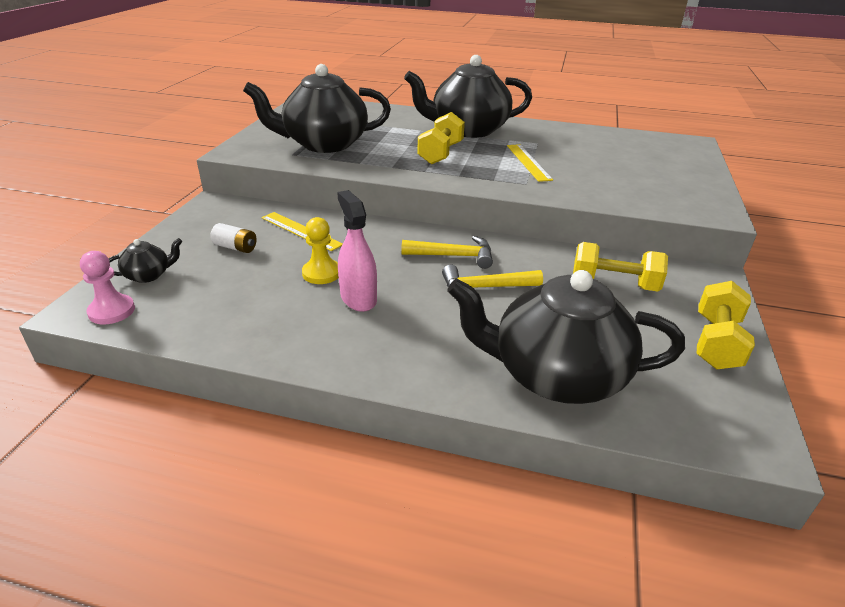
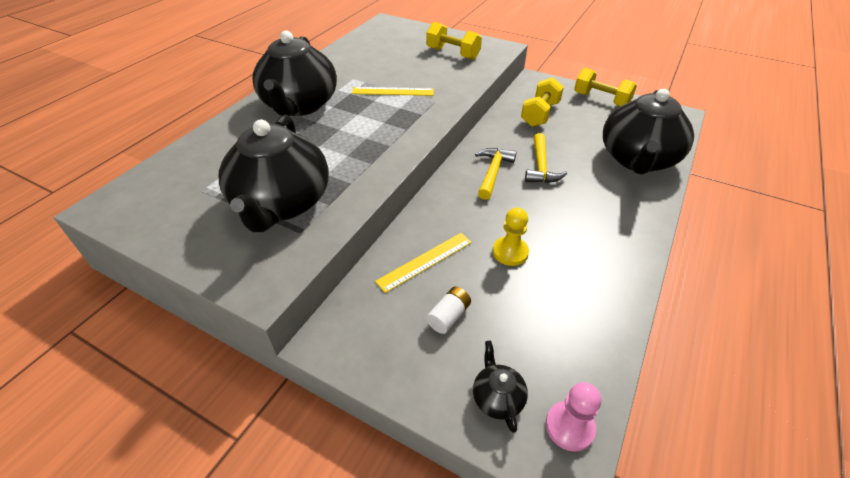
camera: 75 degrees left, 10 degrees up
pink spray bottle [337,190,377,312] -> none
yellow dumbbell [417,112,465,164] -> yellow dumbbell moved to [426,22,482,60]

